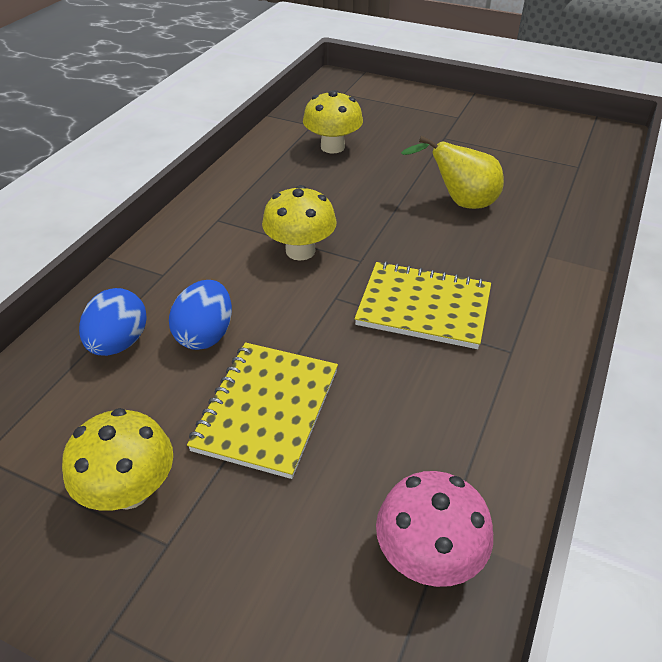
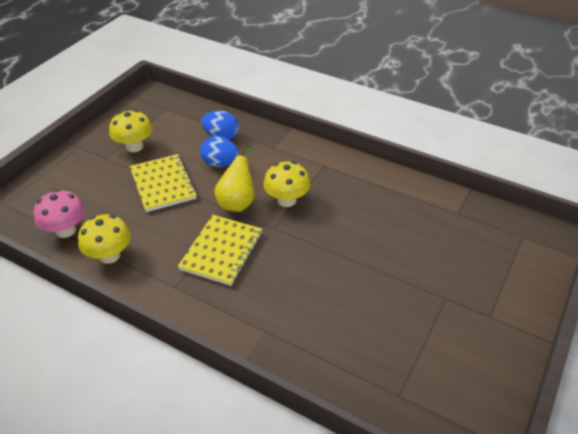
camera: 95 degrees right, 0 degrees up
yellow notebook [187,343,338,479] -> yellow notebook turned 45 degrees clockwise [130,154,197,212]
yellow mushroom [303,90,363,153] -> yellow mushroom moved to [78,214,131,264]
yellow pear [401,136,504,209] -> yellow pear moved to [214,144,254,212]

